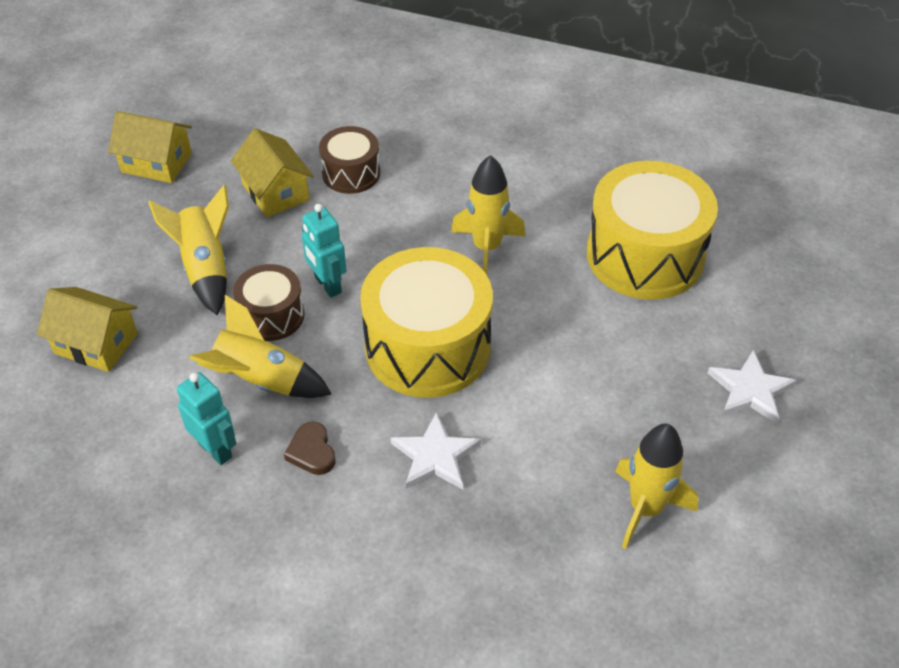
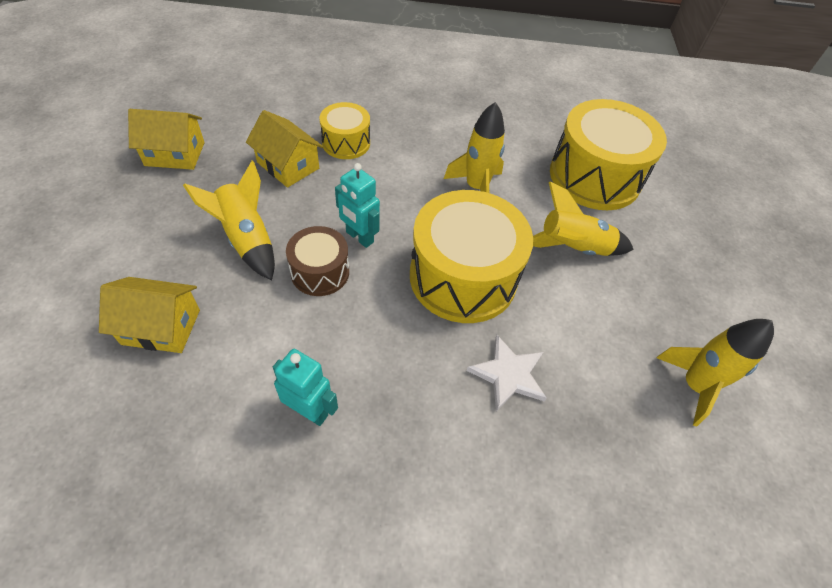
camera: 20 degrees left, 5 degrees up
yellow rocket [189,295,332,398] -> yellow rocket moved to [533,181,634,256]
brown heart [284,422,336,475] -> none
brown drum [319,126,380,194] -> yellow drum [320,102,370,159]
white star [708,350,797,424] -> none

